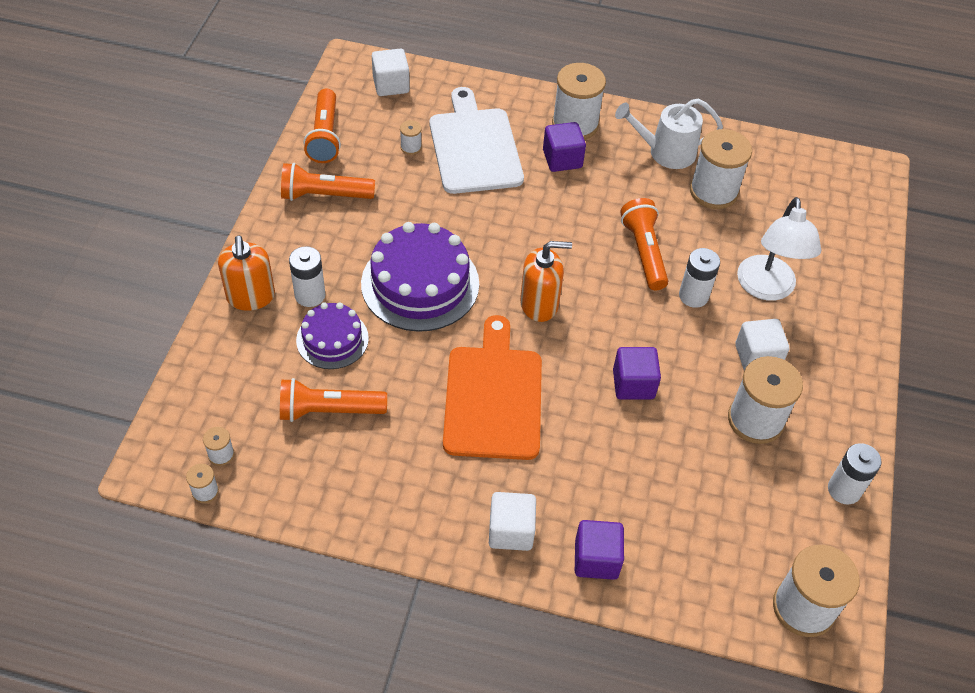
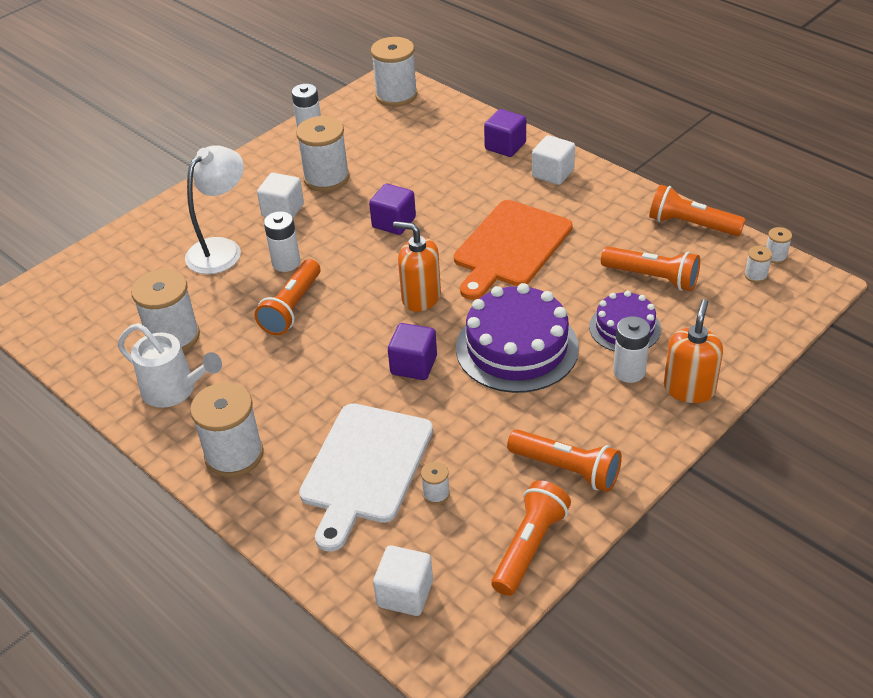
camera: 145 degrees left, 10 degrees down
purple cube [543,122,586,172] -> purple cube moved to [388,323,437,380]
none -> orange flashlight [649,185,746,236]

